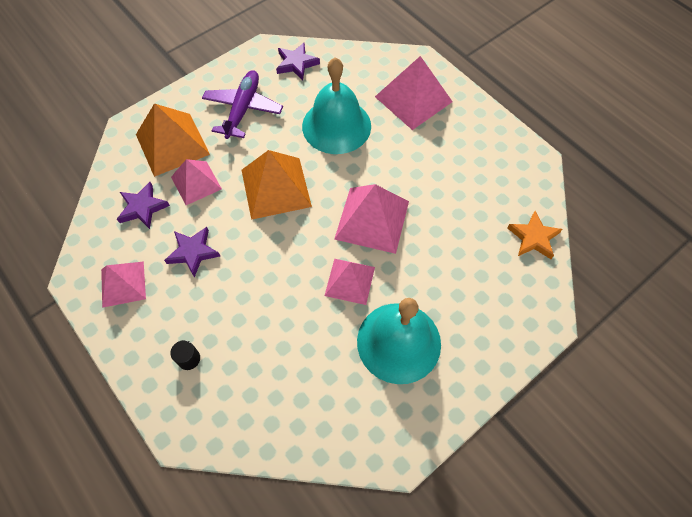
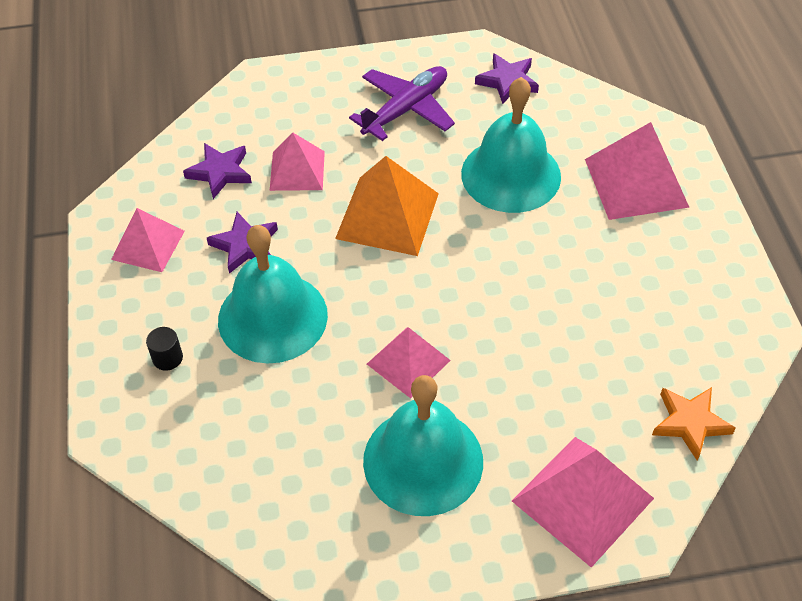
camera: 30 degrees right, 10 degrees down
orange pyramid [136,103,210,177] -> none
pink pyramid [334,184,409,254] -> pink pyramid moved to [512,437,654,567]
none -> turquoise bell [218,225,328,364]

